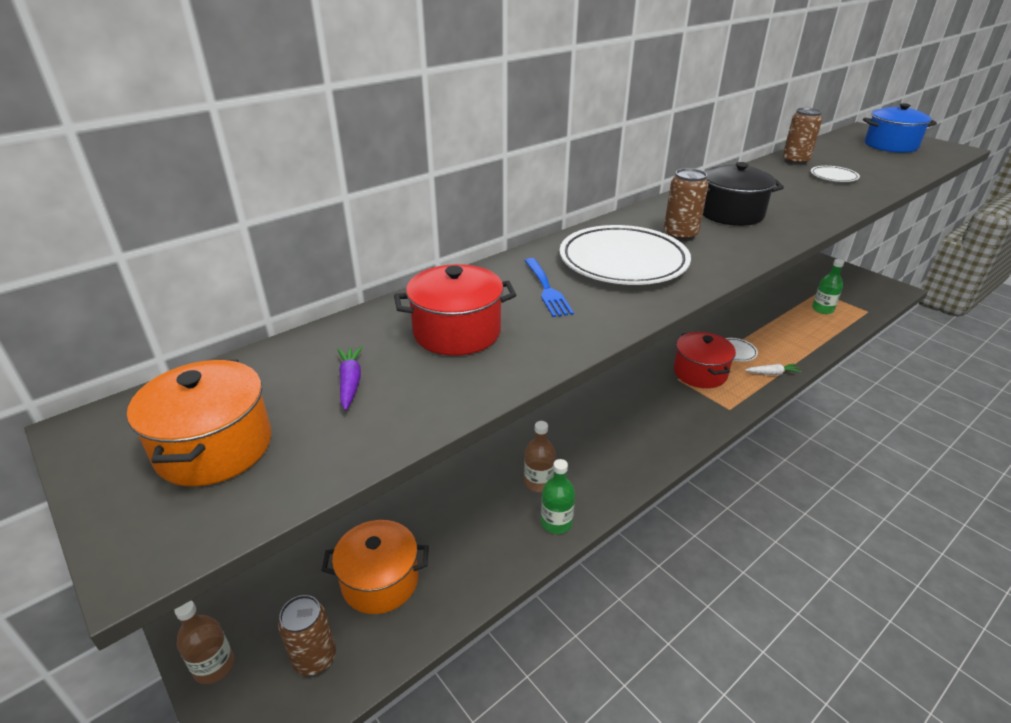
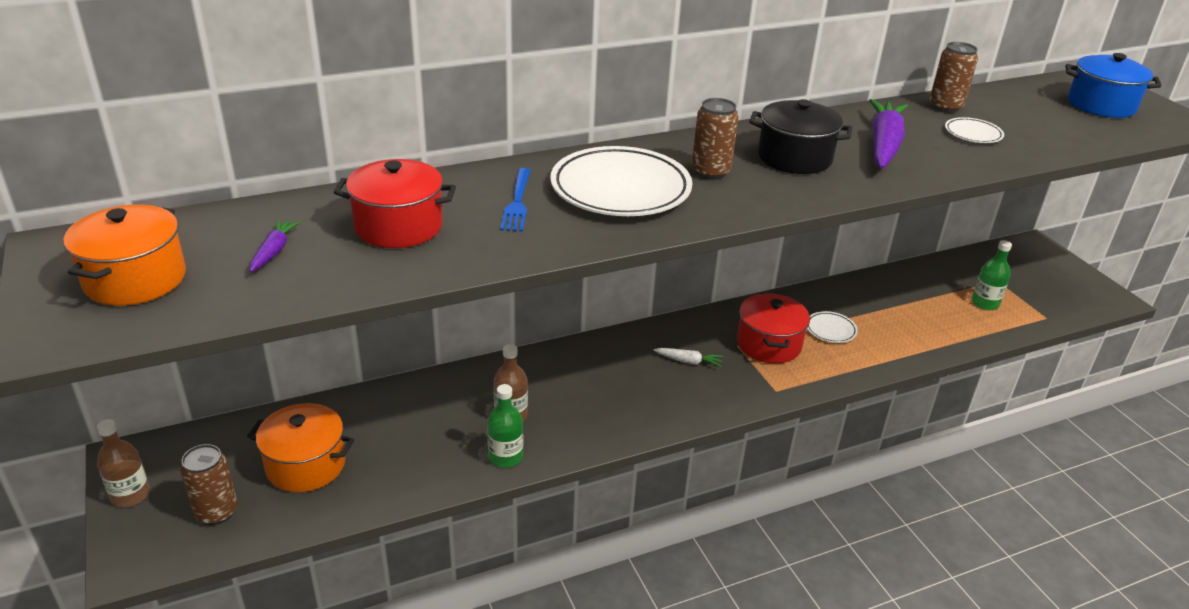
camera: 15 degrees right, 0 degrees up
white carrot [745,364,802,375] -> white carrot moved to [653,348,723,367]
none -> purple carrot [869,99,908,168]

